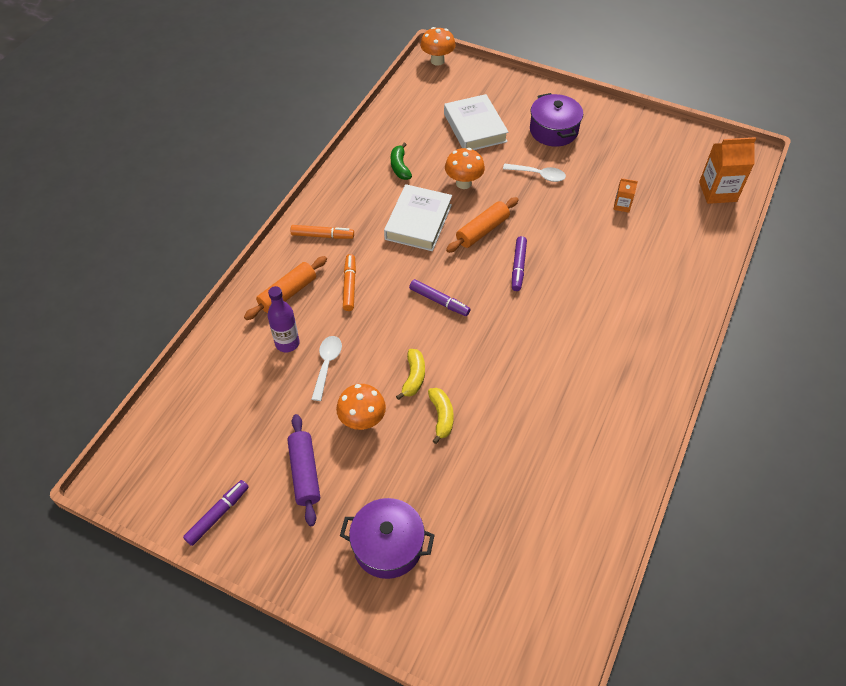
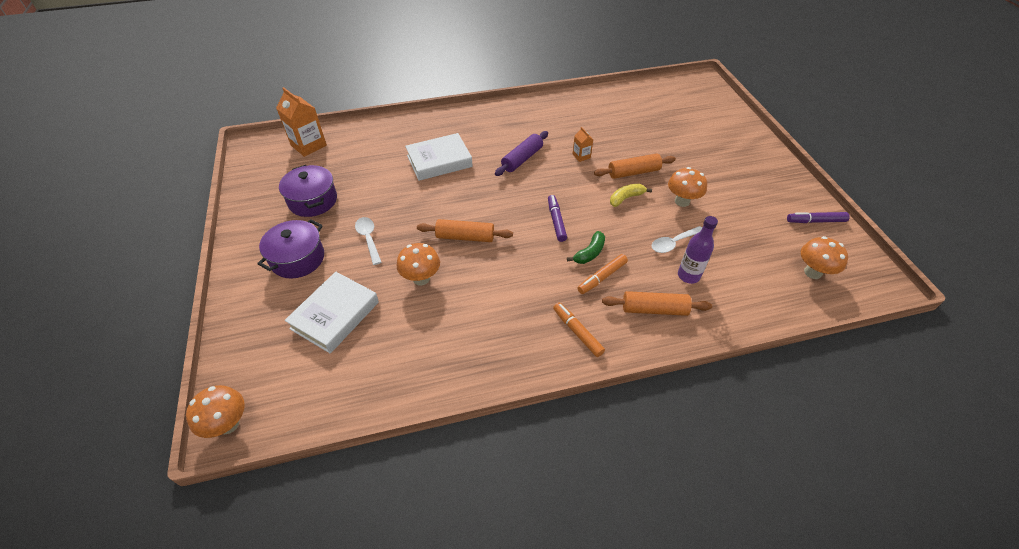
camera: 130 degrees left, 5 degrees down
purple rolling pin [287,414,320,526] -> purple rolling pin moved to [495,131,548,176]
purple pot [340,498,435,579] -> purple pot moved to [279,165,337,217]
white book [384,184,452,251] -> white book moved to [405,133,473,181]
green banana [391,143,412,180] -> green banana moved to [567,231,605,264]
yellow banana [428,388,454,444] -> orange rolling pin [594,153,676,179]
purple marker [512,236,527,291] -> none
orange carton [613,178,638,213] -> orange carton moved to [573,127,593,162]
none -> orange mushroom [801,236,848,279]

